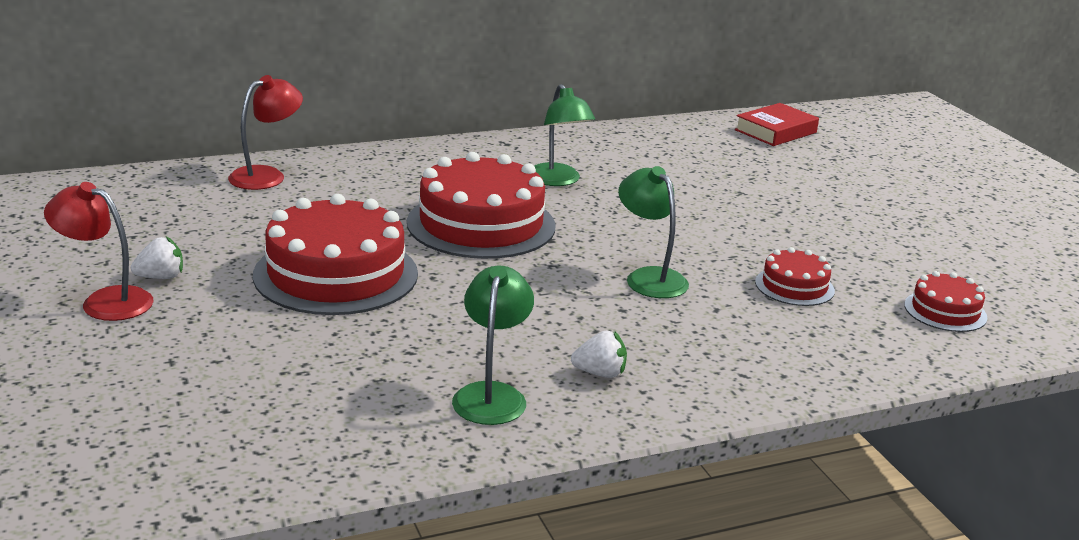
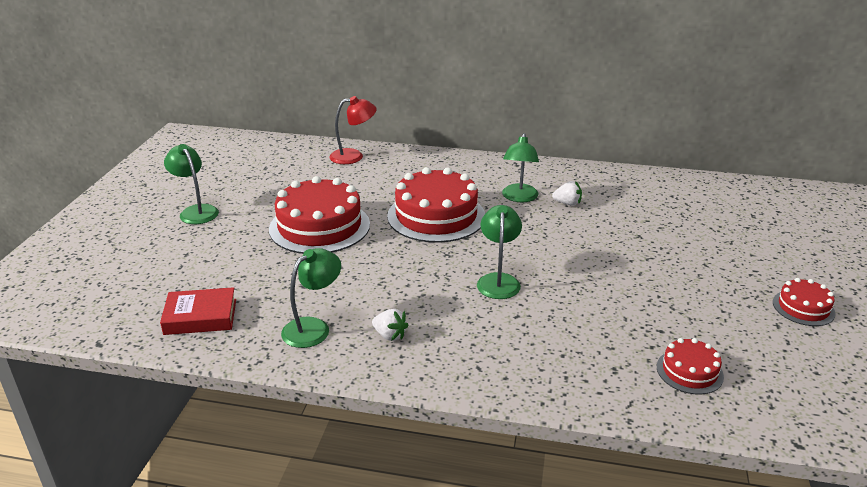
camera: 35 degrees right, 5 degrees up
red lamp [44,182,154,321] -> green lamp [164,144,219,224]
white strawberry [131,236,183,279] -> white strawberry moved to [552,181,582,206]
red book [735,103,819,146] -> red book moved to [160,287,236,335]
red cake [755,247,835,306] -> red cake moved to [773,278,836,326]

